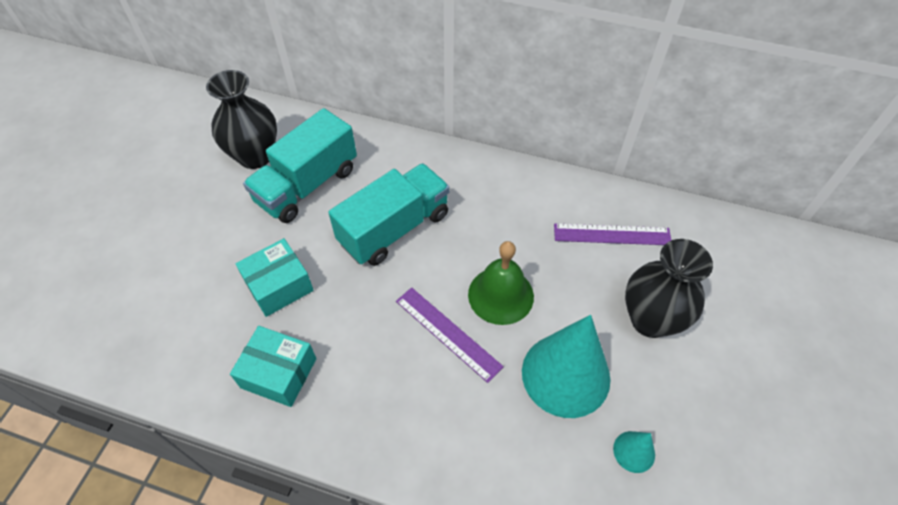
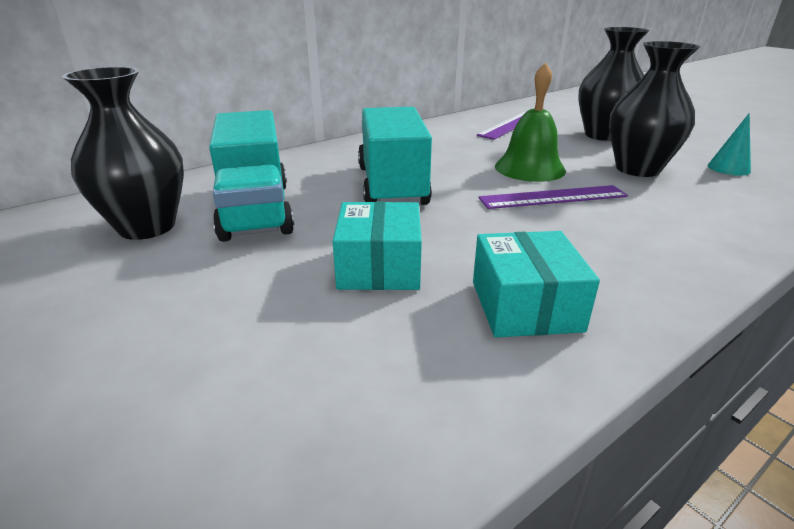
camera: 55 degrees left, 25 degrees down
turquoise box [230,326,316,407] -> turquoise box turned 60 degrees counterclockwise [473,231,600,337]
turquoise cone [522,315,611,418] -> black vase [609,41,700,177]

